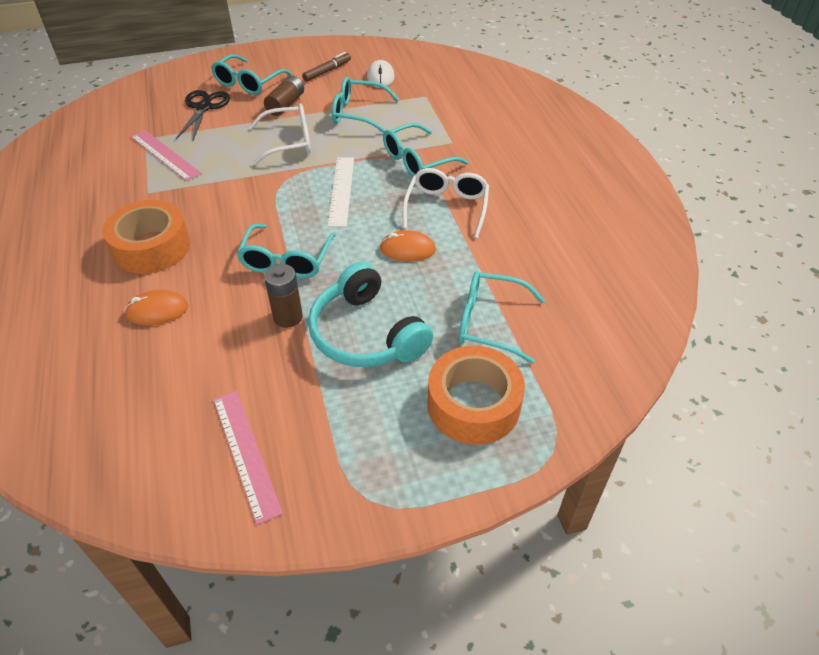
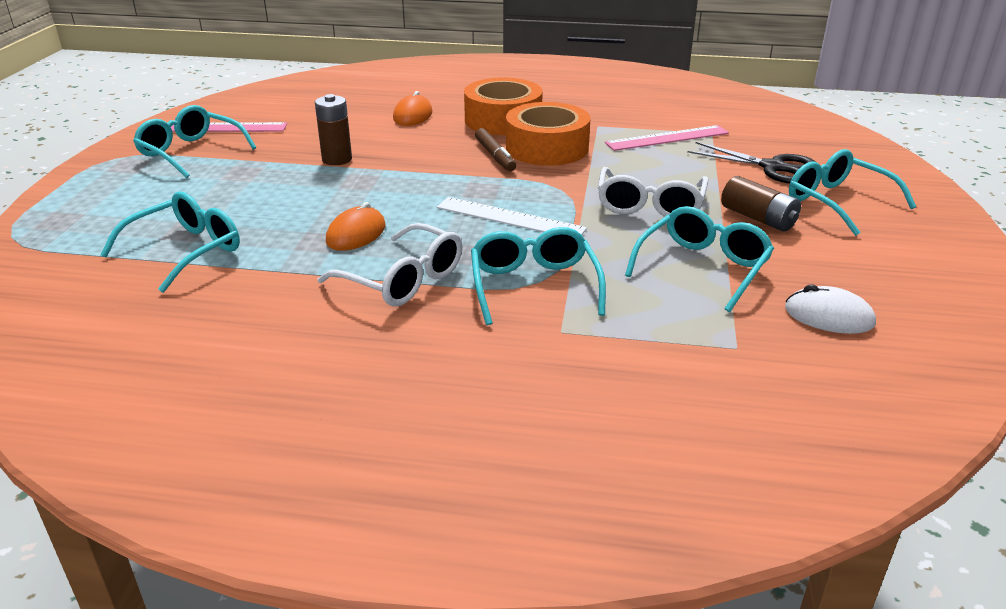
camera: 115 degrees right, 15 degrees down
turquoise glasses [237,224,336,278] -> turquoise glasses moved to [133,105,257,178]
brown marker [302,52,351,82] -> brown marker moved to [475,128,516,171]
turquoise headphones [308,262,433,367] -> none
orange tape [428,346,525,445] -> orange tape moved to [506,102,590,166]

